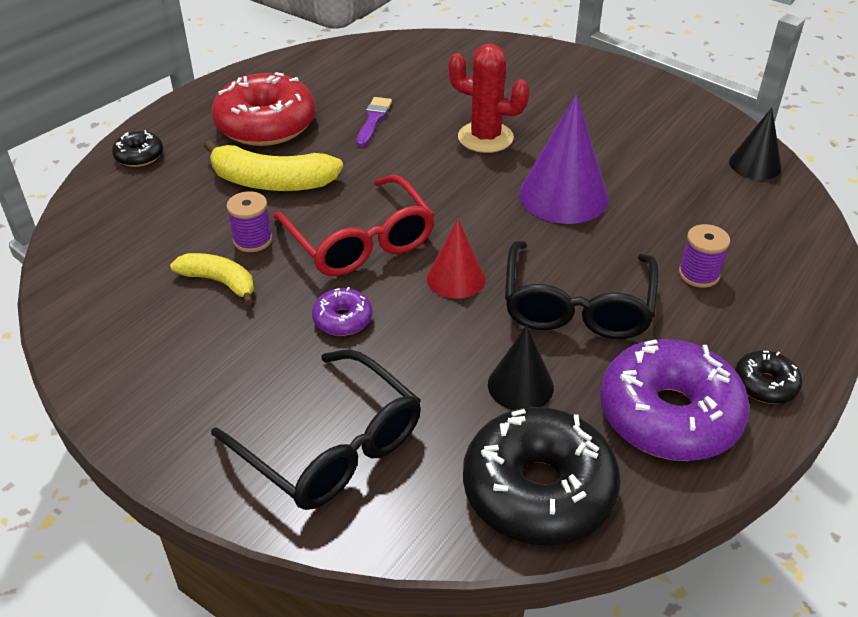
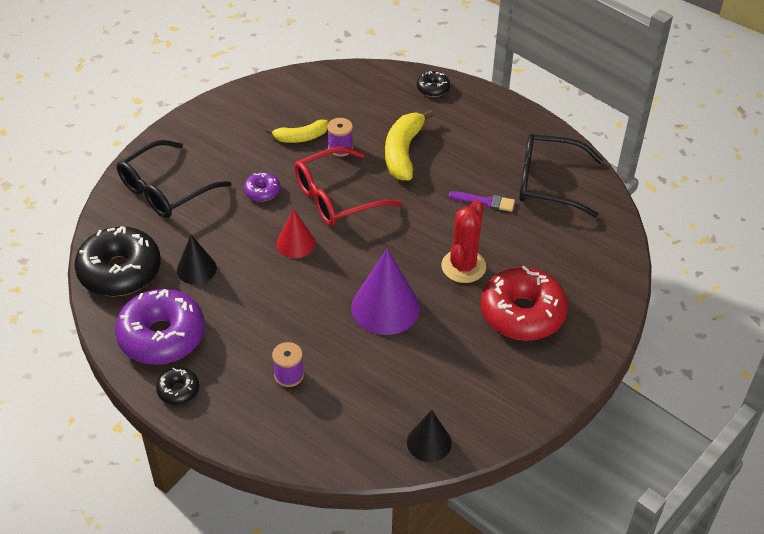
camera: 90 degrees right, 5 degrees up
yellow banana [170,253,254,305] -> yellow banana turned 45 degrees clockwise [266,120,328,143]
red donut [212,72,316,146] -> red donut moved to [481,266,568,341]
black glasses [505,241,658,339] -> black glasses moved to [519,134,603,217]

